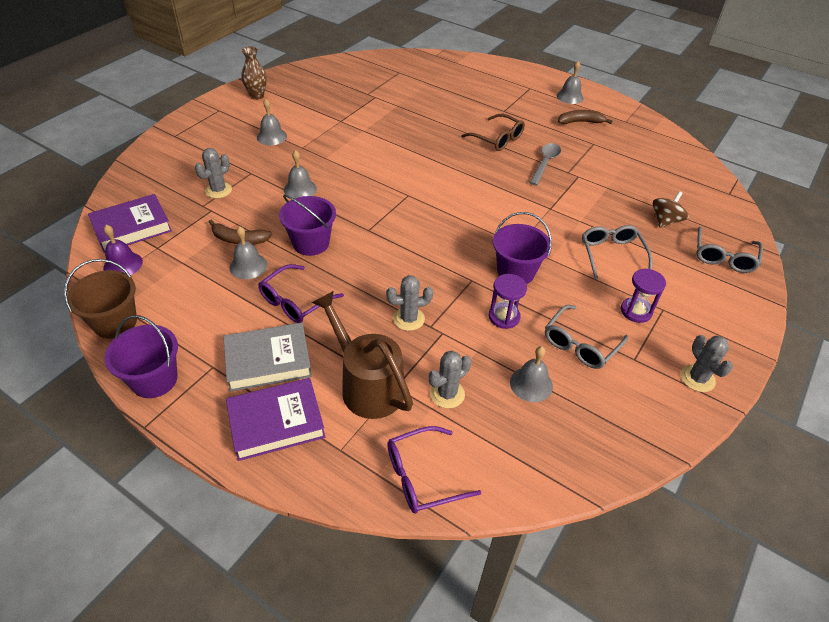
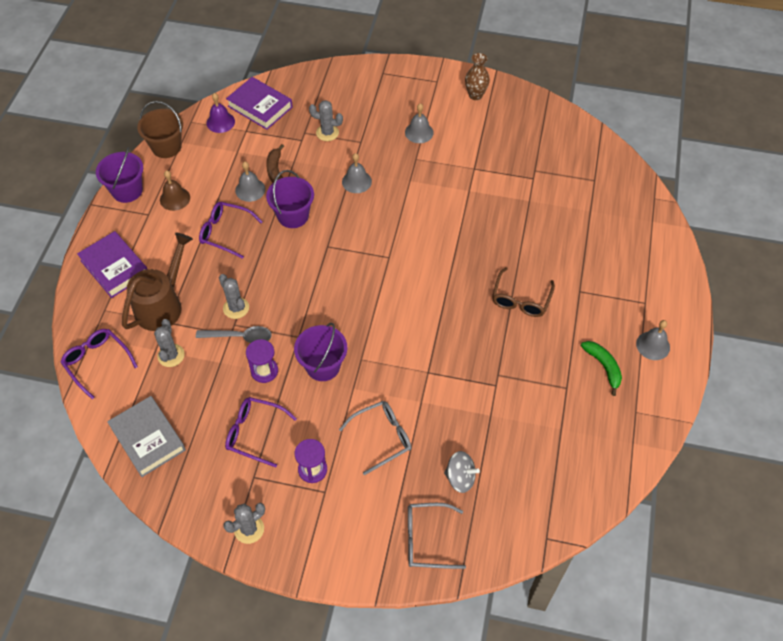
camera: 70 degrees right, 10 degrees up
grey book [223,323,312,392] -> grey book moved to [107,396,186,477]
grey cactus [429,350,472,408] -> grey cactus turned 60 degrees clockwise [154,319,185,367]
grey bell [510,346,553,402] -> none
grey spoon [529,143,561,185] -> grey spoon moved to [196,326,272,343]
grey glasses [545,305,628,369] -> purple glasses [225,397,297,467]
brown banana [558,110,612,124] -> green banana [581,341,622,396]
brown spinning top [653,191,689,228] -> grey spinning top [444,451,480,493]
none -> brown bell [160,170,190,211]

